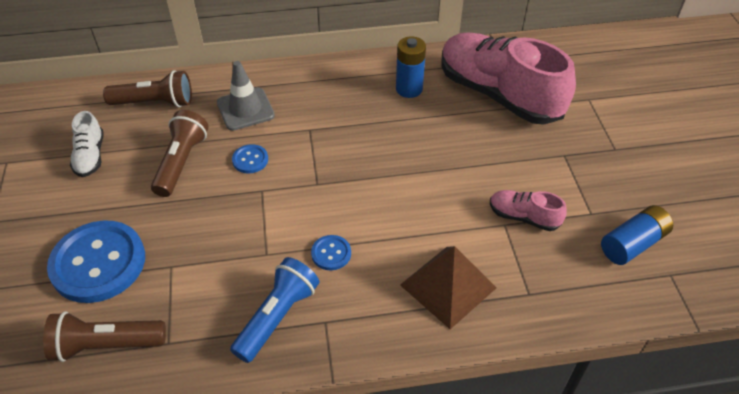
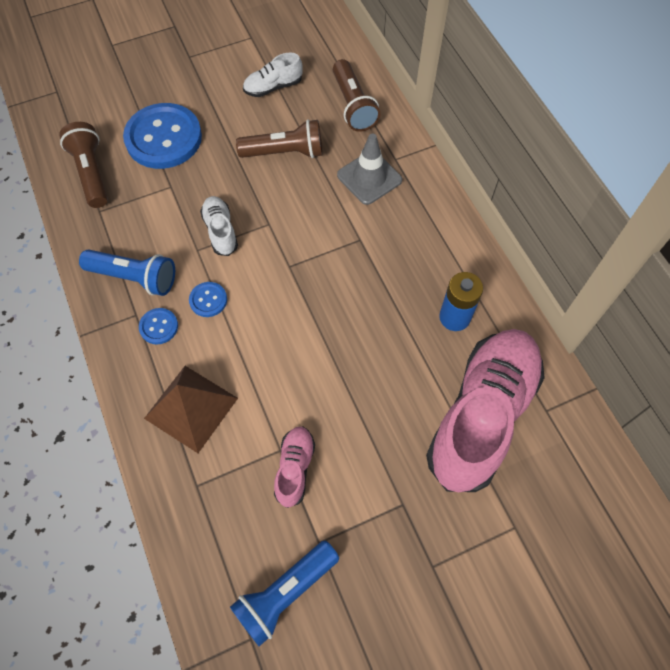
camera: 75 degrees right, 15 degrees up
blue button [232,144,268,174] -> blue button moved to [139,308,178,344]
blue battery [601,205,673,265] -> blue flashlight [230,541,339,646]
none -> white shoe [200,196,238,256]

